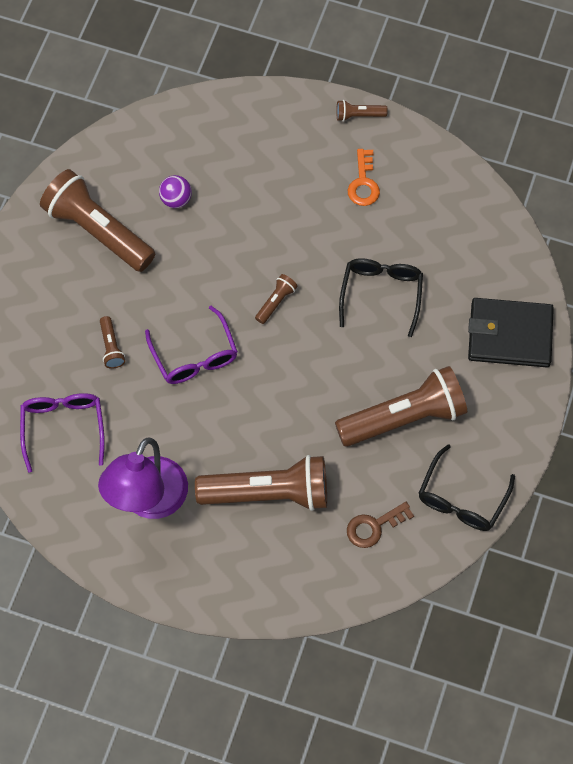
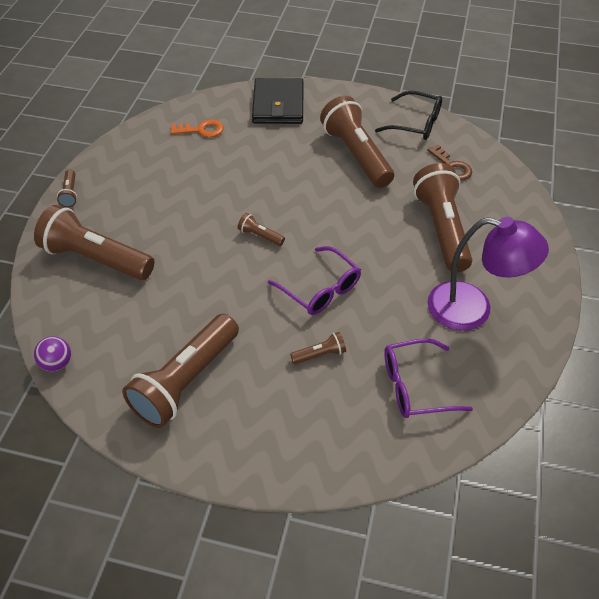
camera: 95 degrees left, 15 degrees down
purple glasses [145,306,238,384] -> purple glasses turned 75 degrees clockwise [268,246,361,315]
purple ball [159,175,192,208] -> purple ball moved to [34,336,71,372]
black glasses [339,258,423,337] -> none
orange key [348,149,380,206] -> orange key moved to [170,119,224,137]
none -> brown flashlight [34,205,155,280]

